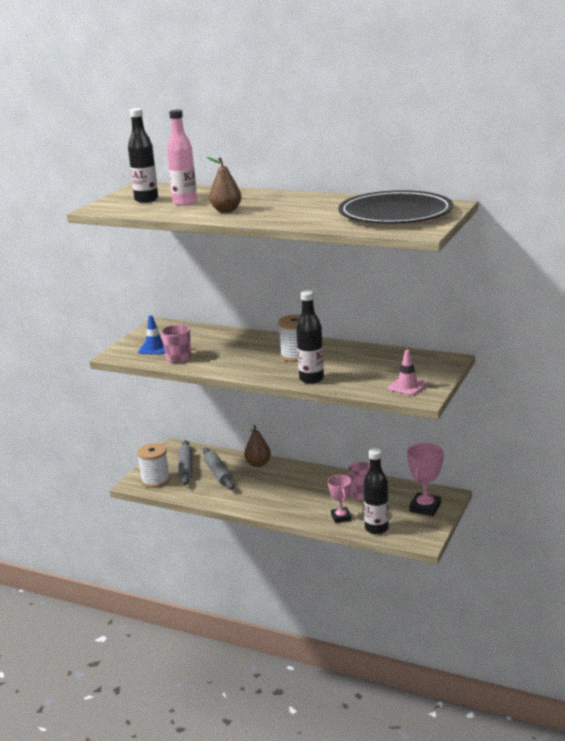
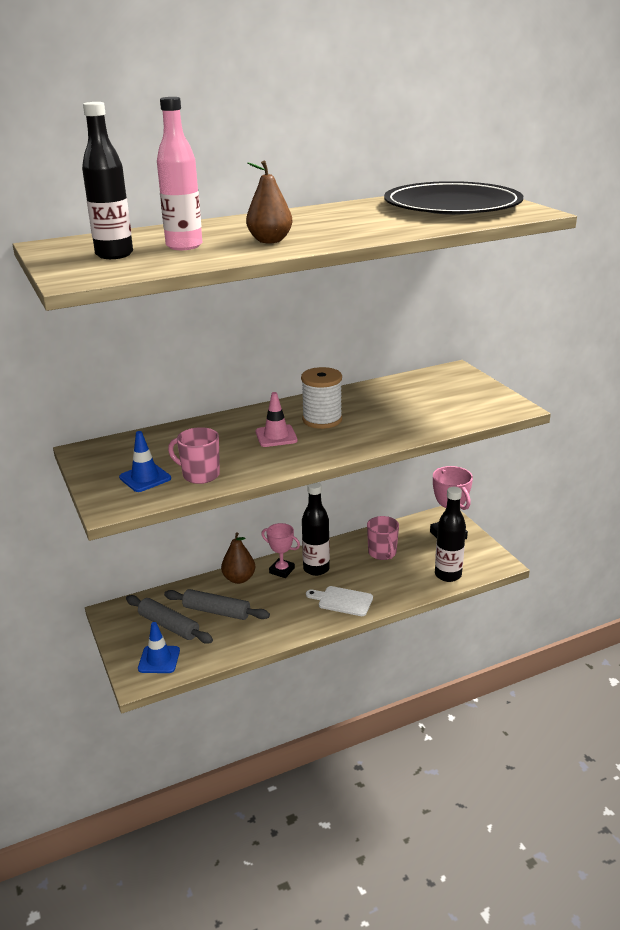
camera: 50 degrees left, 5 degrees up
white spool [137,443,170,488] -> blue traffic cone [138,622,180,673]
black bottle [296,290,324,384] -> black bottle moved to [302,482,330,576]
pink trophy [328,475,352,523] -> pink trophy moved to [261,523,300,578]
pink traffic cone [388,350,427,396] -> pink traffic cone moved to [256,392,298,447]
none -> white cutting board [306,586,373,616]

